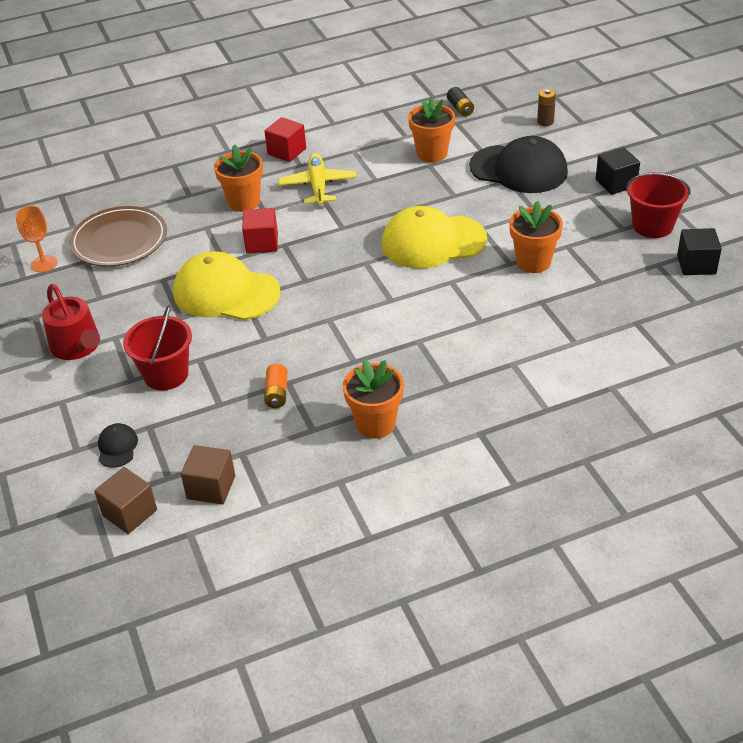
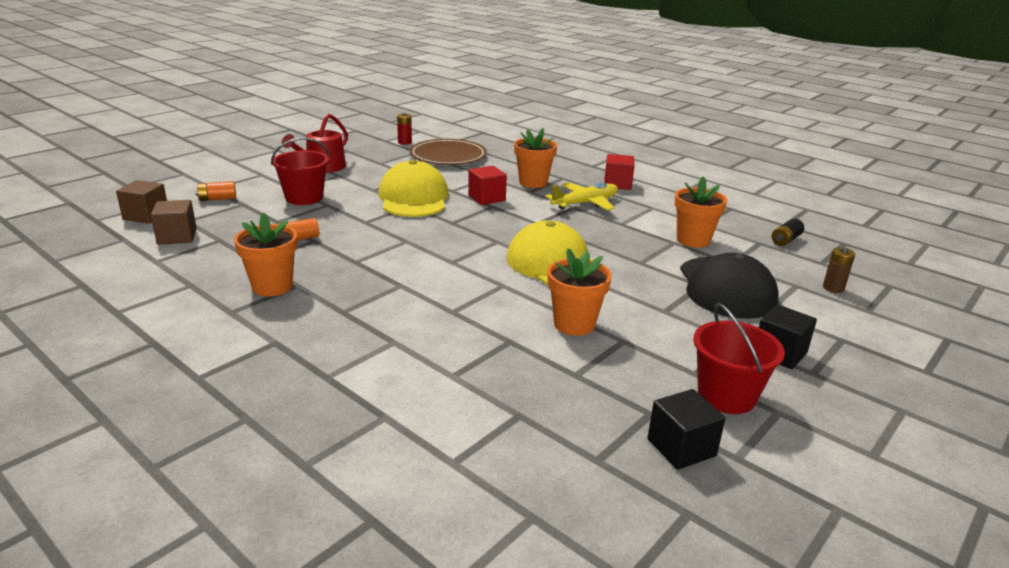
camera: 60 degrees right, 15 degrees down
orange goblet [16,206,58,272] -> red battery [397,113,412,145]
black cap [98,423,138,468] -> orange battery [195,181,236,201]

